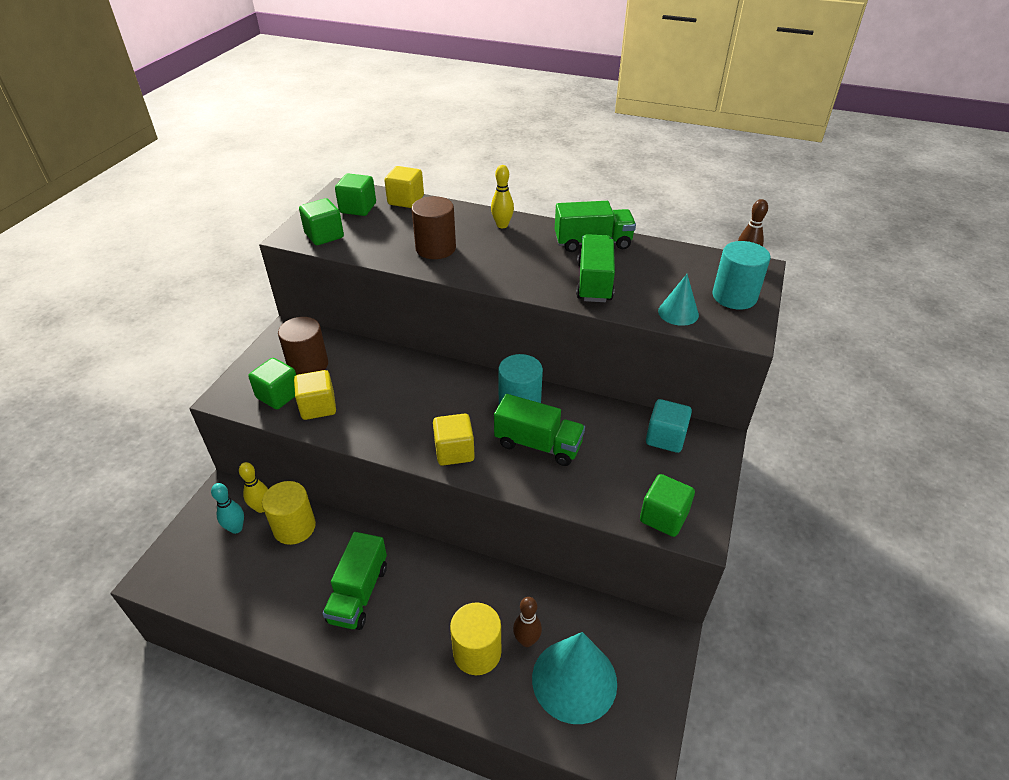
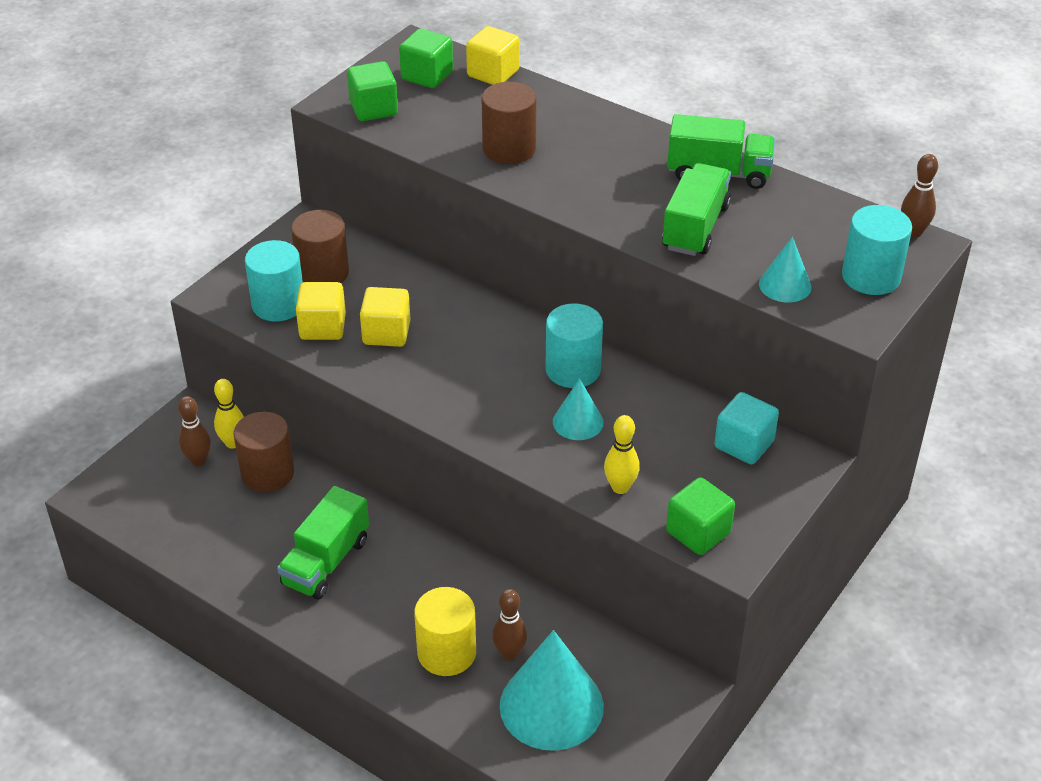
camera: 15 degrees right, 0 degrees up
turquoise bowling pin [211,483,244,534] -> brown bowling pin [178,396,211,466]
green cube [248,358,296,409] -> turquoise cylinder [245,240,303,322]
yellow cylinder [262,481,316,545] -> brown cylinder [234,411,294,492]
yellow cube [433,414,475,466] -> yellow cube moved to [360,287,411,347]
yellow bowling pin [491,165,514,228] -> yellow bowling pin moved to [604,415,640,494]
green truck [494,394,585,466] -> turquoise cone [553,378,603,440]

